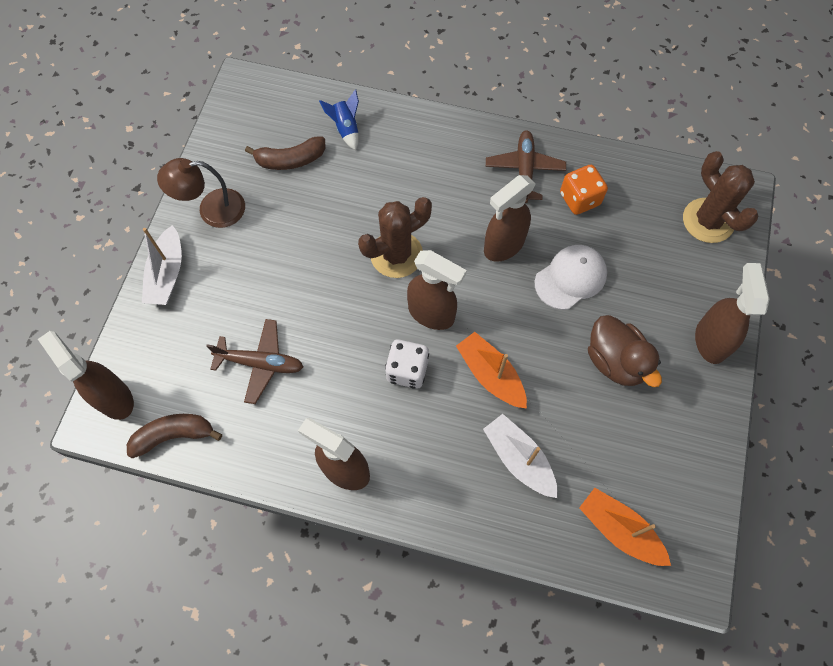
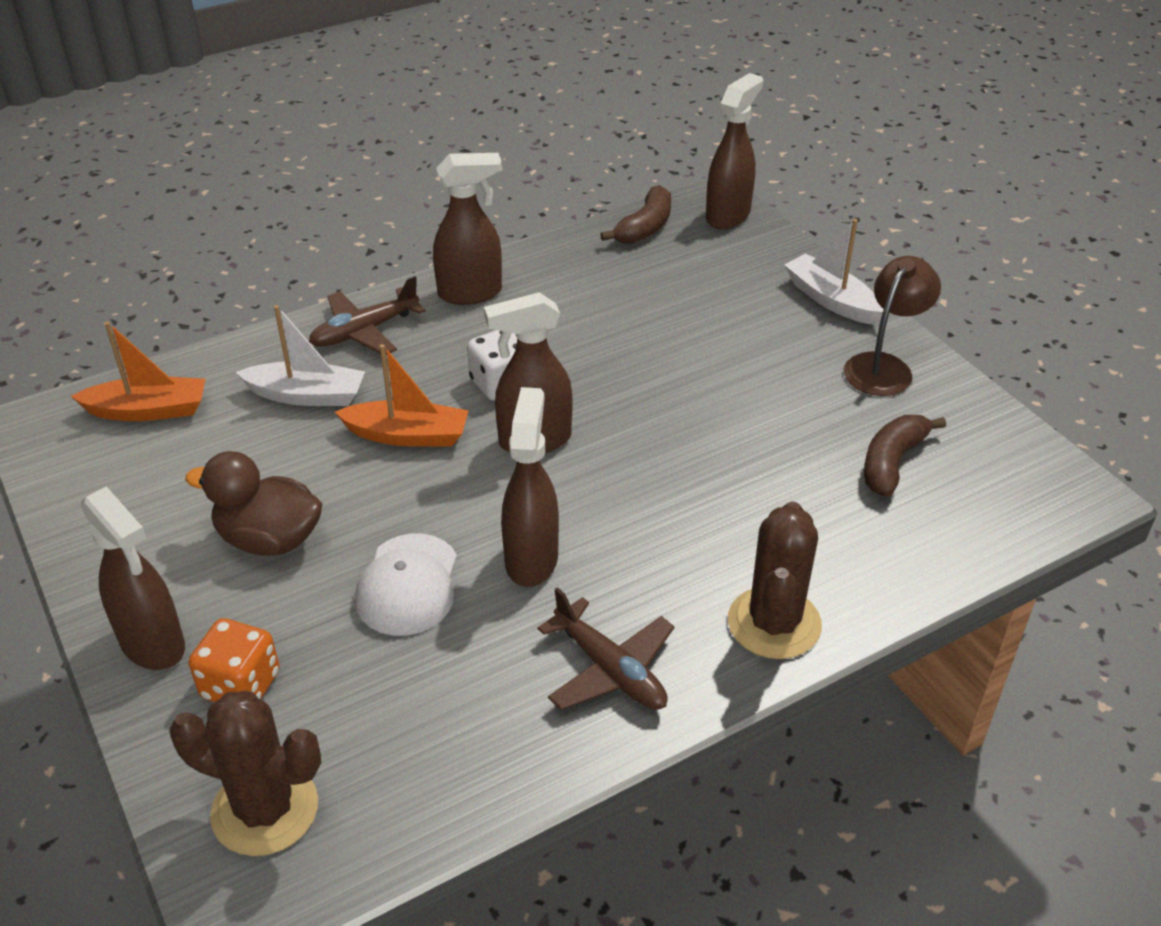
camera: 135 degrees right, 25 degrees down
brown spray bottle [38,331,134,420] -> brown spray bottle turned 60 degrees counterclockwise [706,73,763,229]
brown plane [206,319,303,404] -> brown plane moved to [309,276,426,355]
blue rocket [319,89,359,150] -> none
brown cactus [358,197,432,278] -> brown cactus moved to [728,502,822,659]
orange dice [560,165,608,215] -> orange dice moved to [189,618,280,702]

